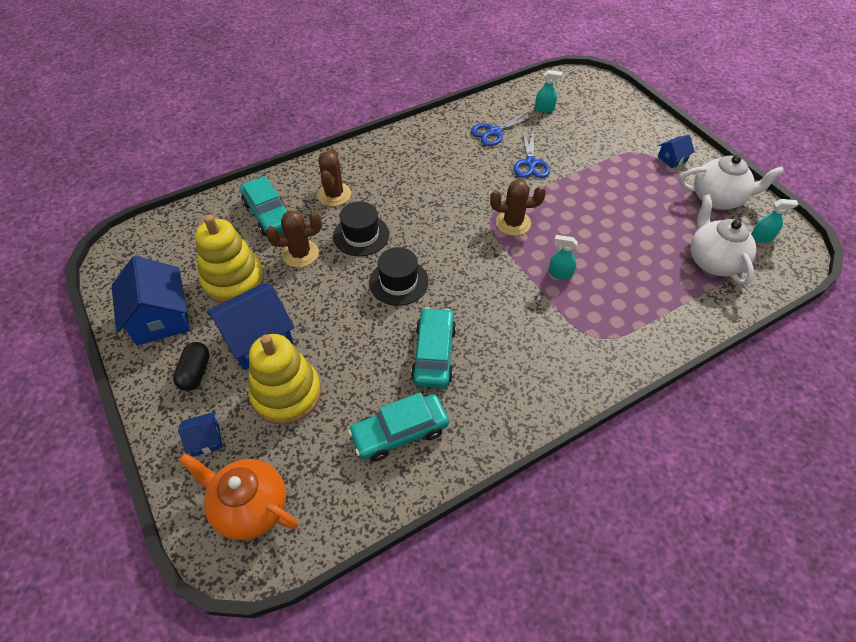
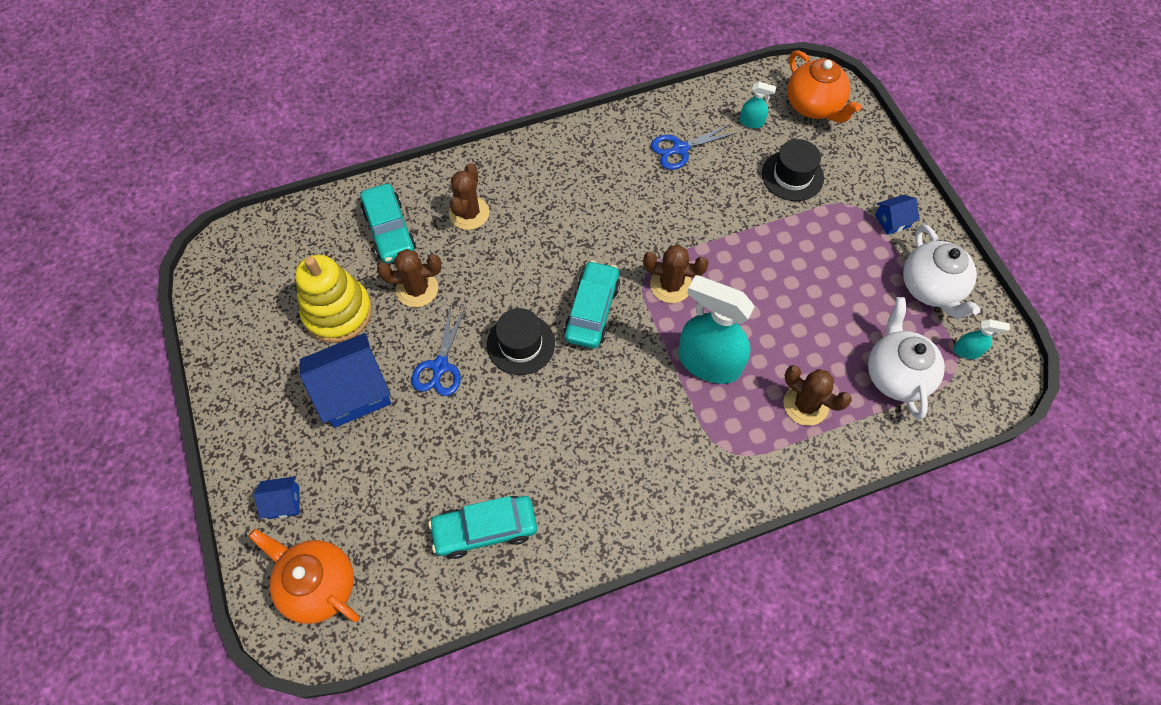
camera: 10 degrees right, 10 degrees up
blue house [112,256,190,346] -> none
black capsule [173,342,210,391] -> none
yellow stacking toy [249,334,321,425] -> none
black hat [333,201,389,256] -> black hat moved to [762,139,824,201]
turquoise car [411,307,456,388] -> turquoise car moved to [564,260,620,349]
blue scissors [514,130,550,178] -> blue scissors moved to [411,306,465,396]
turquoise spray bottle [548,235,578,280] -> turquoise spray bottle [678,275,755,384], size x2.29
white teapot [680,155,785,210] -> white teapot turned 60 degrees clockwise [903,224,980,319]
none -> brown cactus [783,365,852,426]
none -> orange teapot [787,50,861,123]

